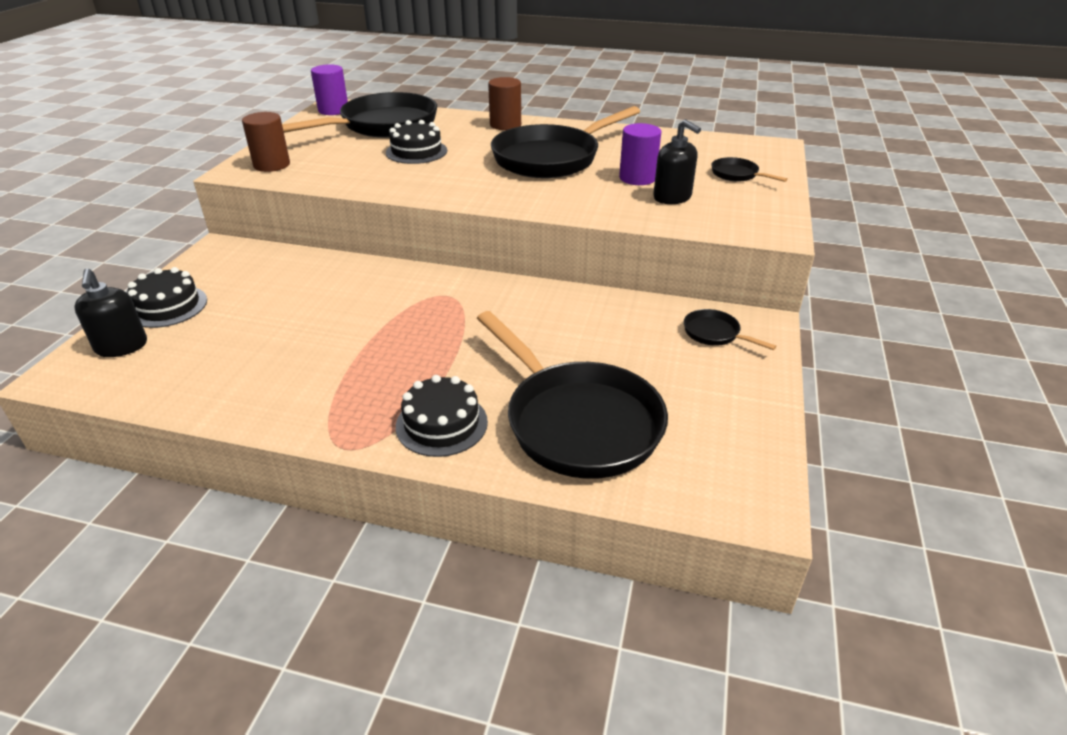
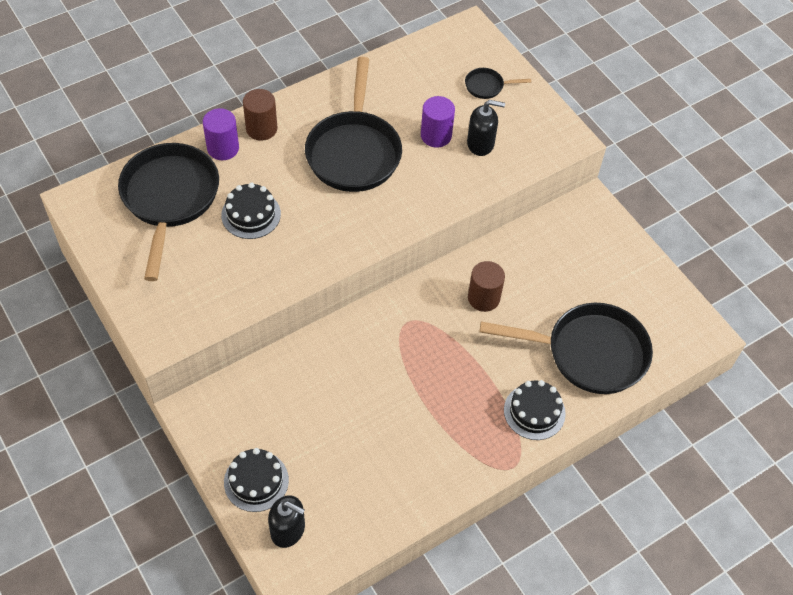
camera: 50 degrees left, 20 degrees up
brown cylinder [242,112,290,172] -> brown cylinder moved to [468,261,505,312]
purple cylinder [311,64,348,115] -> purple cylinder moved to [203,108,239,160]
black pan [684,309,776,350] -> none

